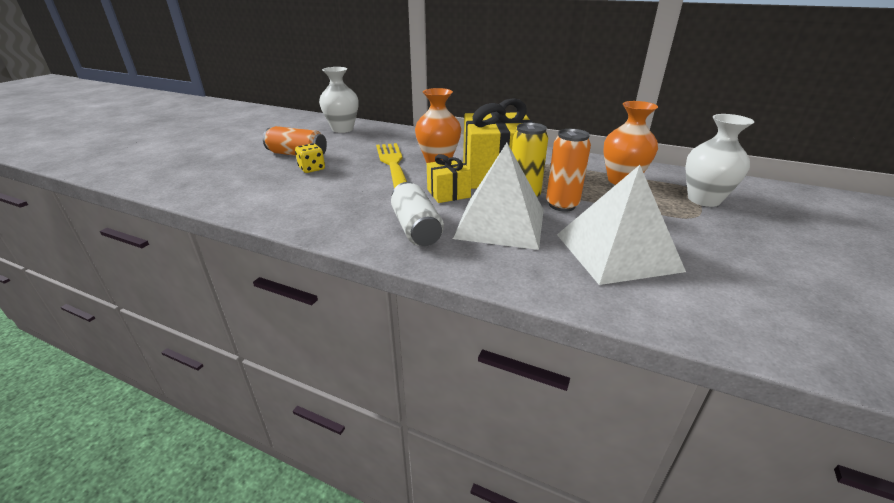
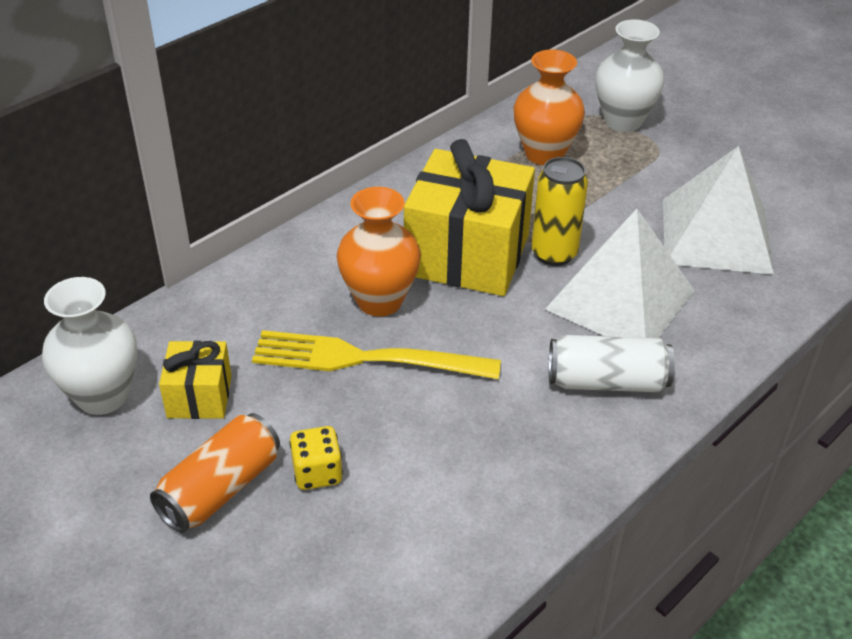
camera: 70 degrees left, 10 degrees up
yellow gift [427,154,472,203] -> yellow gift moved to [159,340,232,419]
orange can [546,129,591,212] -> none

